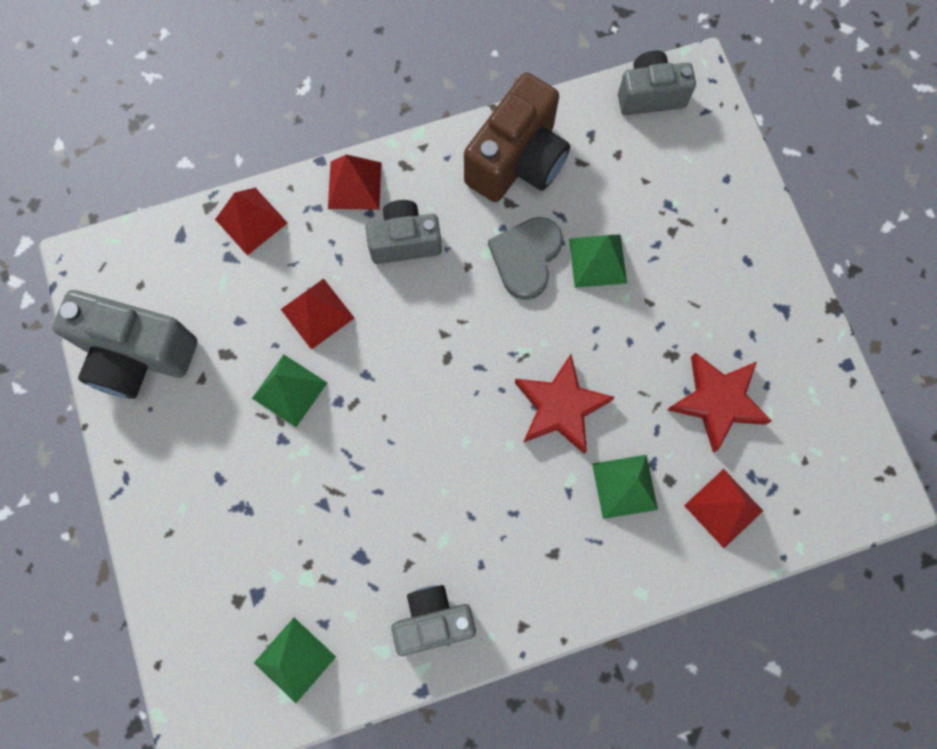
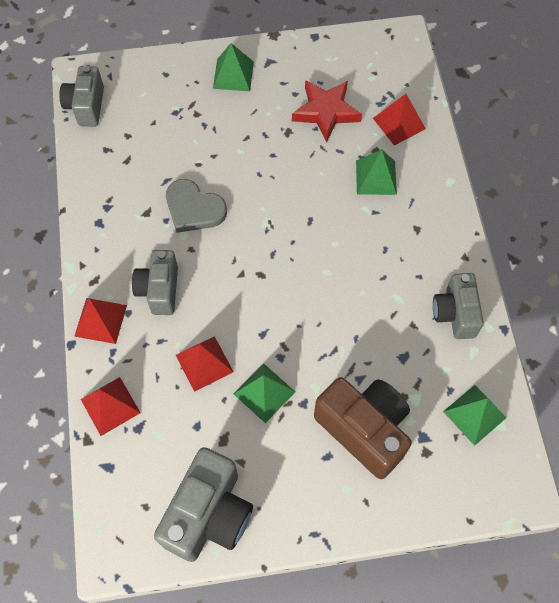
camera: 80 degrees left, 10 degrees down
brown camera [464,73,570,202] -> brown camera moved to [314,377,412,479]
red star [515,354,615,454] -> none
green pyramid [569,234,627,288] -> green pyramid moved to [213,43,254,91]

